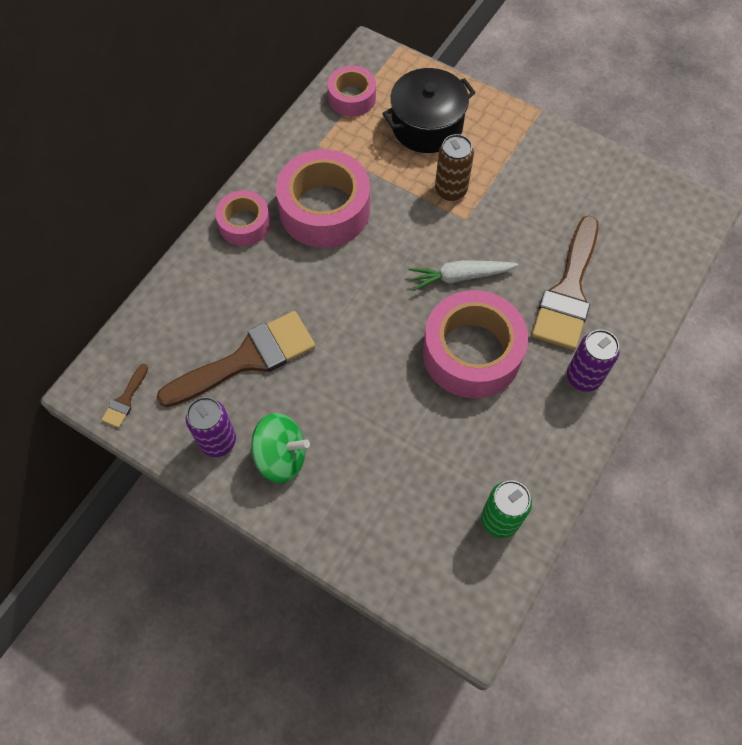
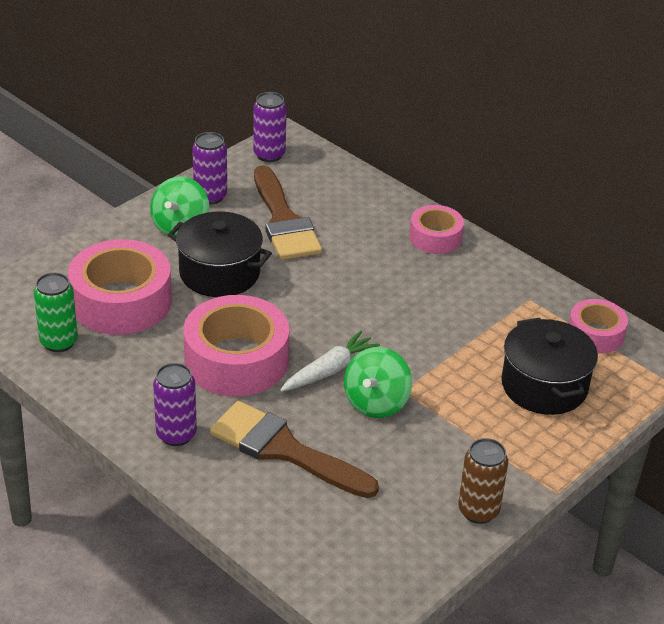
camera: 100 degrees right, 25 degrees down
brown brush [101,364,148,428] -> purple can [253,92,287,162]
pink tape [276,149,370,248] -> pink tape moved to [68,239,172,335]
white carrot [408,260,518,291] -> white carrot turned 45 degrees clockwise [280,331,380,392]
brown can [435,134,474,201] -> brown can moved to [458,438,508,524]
none -> black pot [168,212,272,297]
none -> green spinning top [344,347,412,418]

